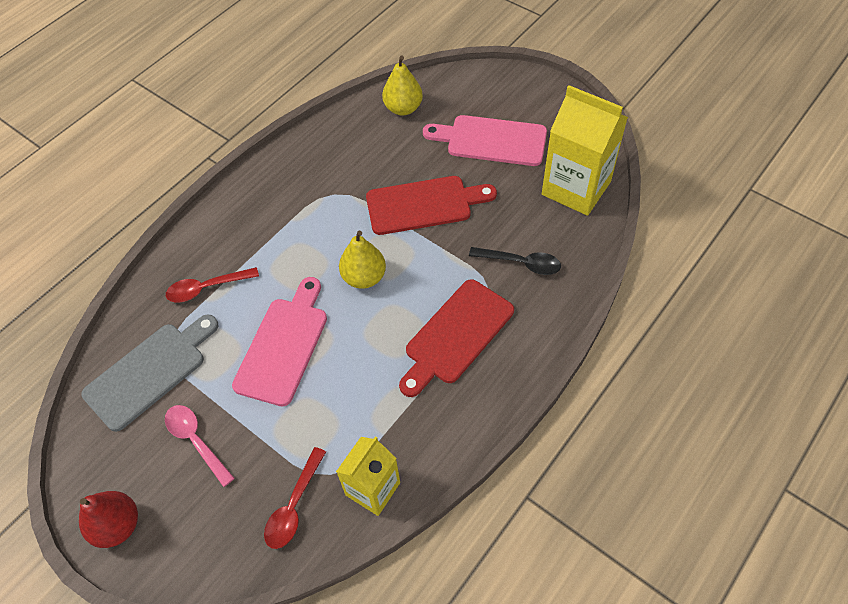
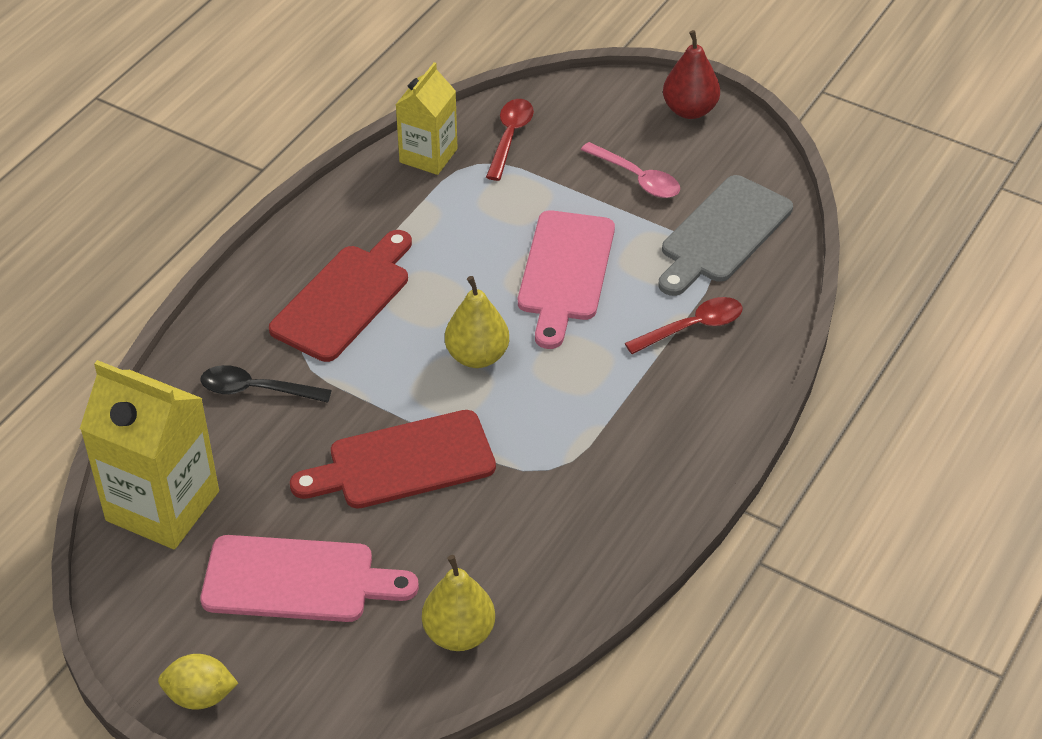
camera: 170 degrees right, 10 degrees down
none -> yellow lemon [158,654,238,710]

